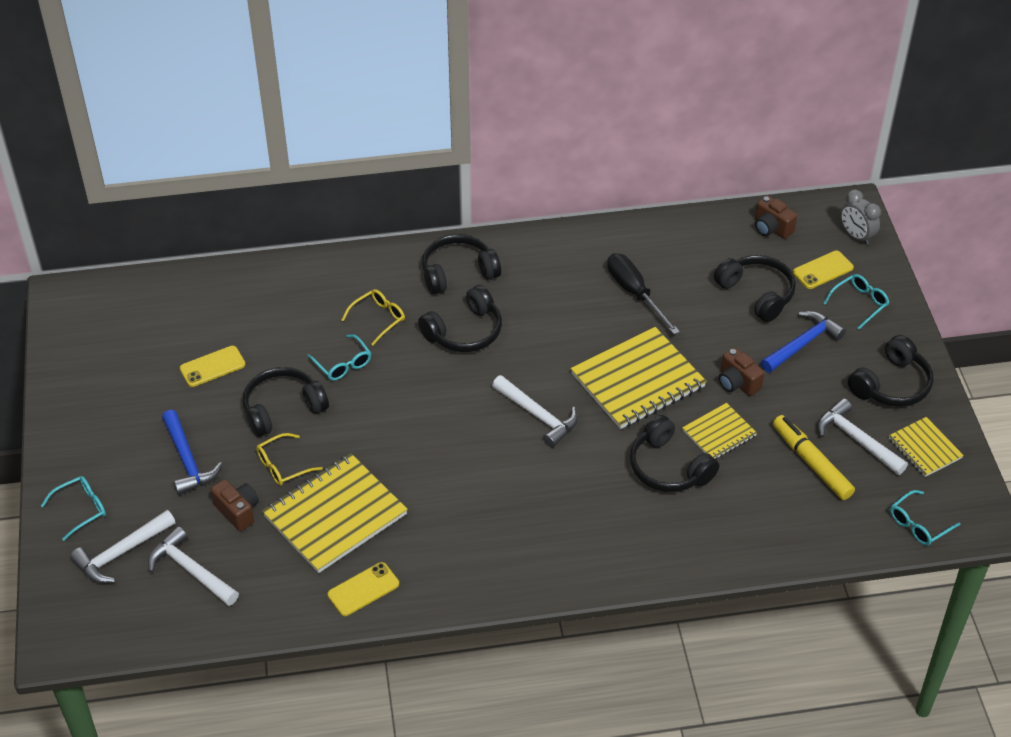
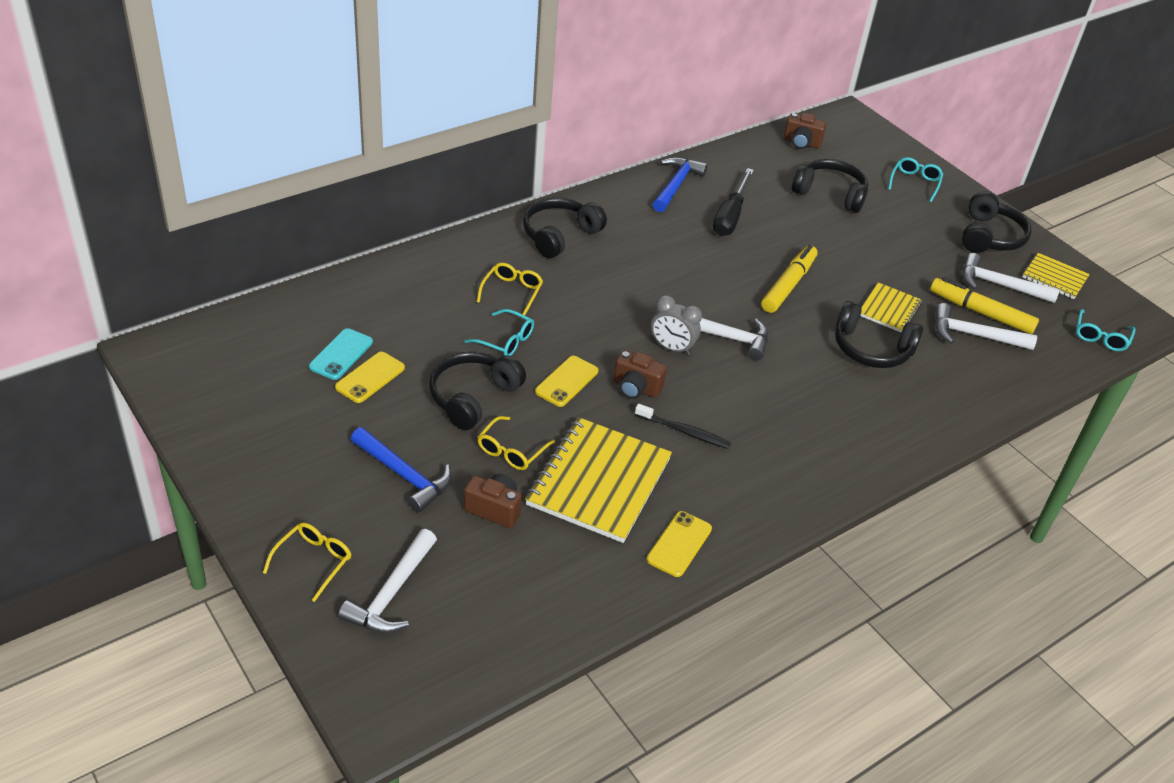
camera: 30 degrees left, 5 degrees down
turquoise glasses [41,476,106,541] -> yellow glasses [263,523,351,602]
white hammer [148,526,239,606] -> white hammer moved to [935,303,1037,350]
black headphones [418,285,502,352] -> none
yellow notebook [571,327,707,429] -> yellow marker [761,245,817,313]
black screwdriver [607,253,680,335] -> black screwdriver turned 105 degrees counterclockwise [713,168,754,236]
brown camera [719,347,764,396] -> brown camera moved to [614,350,667,399]
blue hammer [761,311,846,373] -> blue hammer moved to [653,157,708,212]
yellow phone [793,251,854,289] -> yellow phone moved to [535,356,598,407]
grey clock [841,189,881,245] -> grey clock moved to [651,295,702,355]
none -> turquoise phone [309,328,373,380]
none -> black toothbrush [635,404,731,449]

